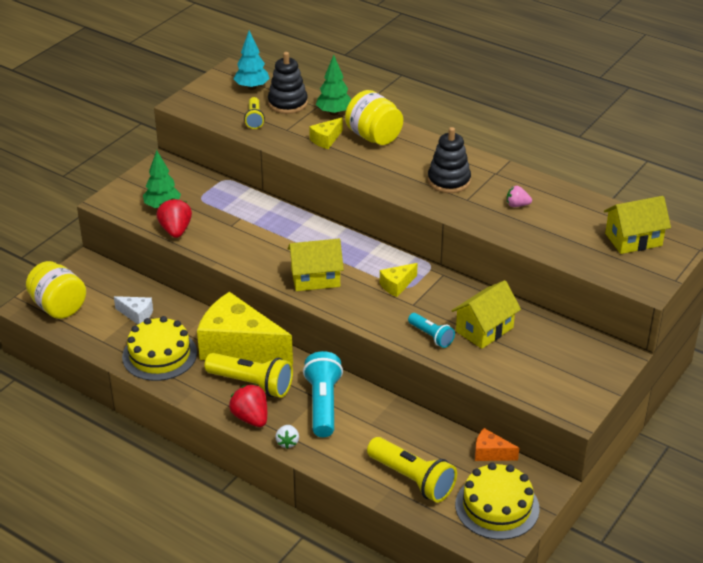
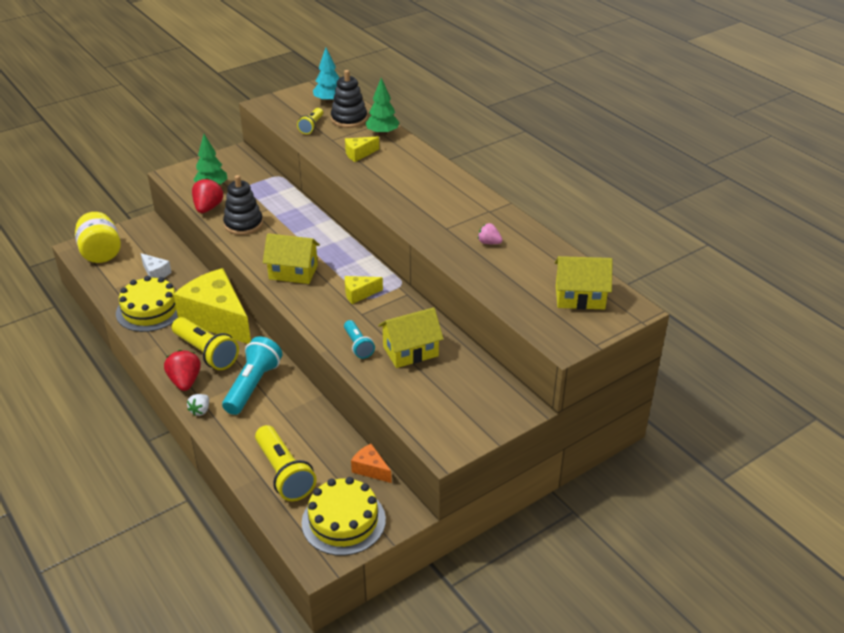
camera: 20 degrees right, 0 degrees up
yellow jar [345,90,403,145] -> none
black stacking toy [428,127,471,193] -> black stacking toy moved to [223,175,263,235]

